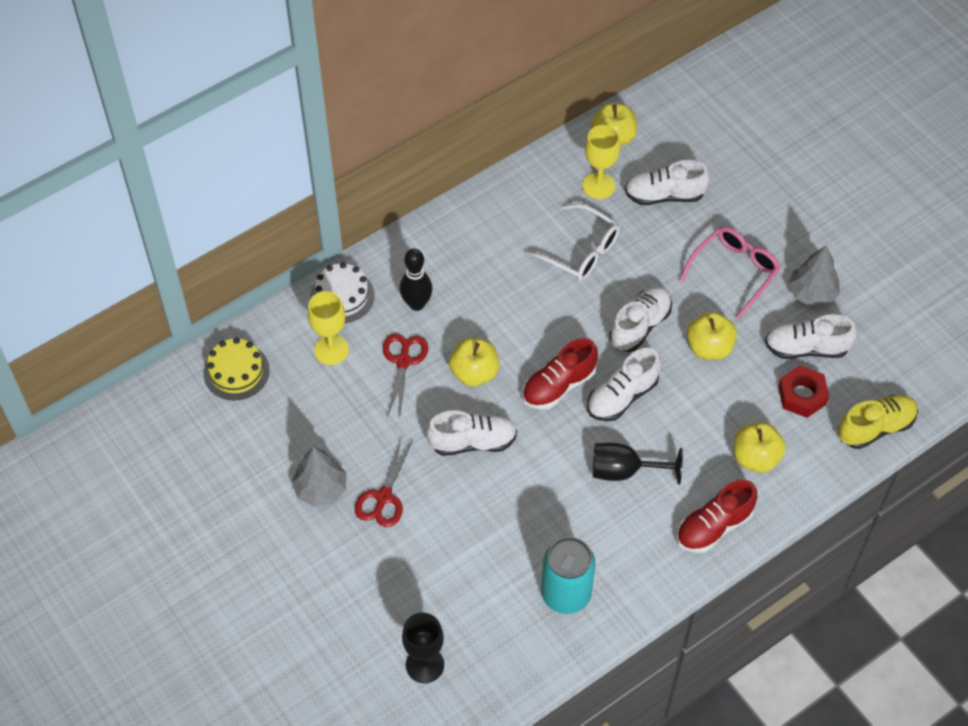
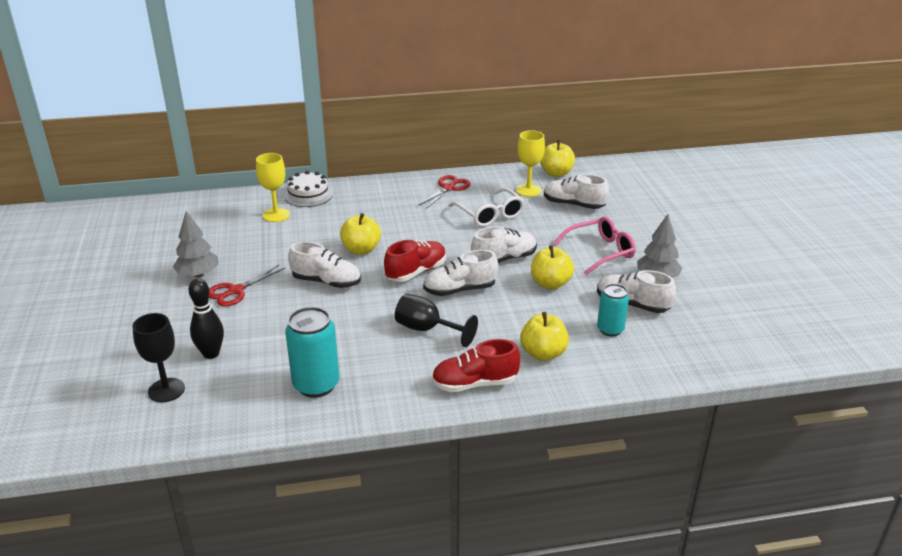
camera: 25 degrees right, 25 degrees down
yellow cake [203,337,270,400] -> none
red scissors [383,333,428,417] -> red scissors moved to [418,175,470,209]
black bowling pin [400,249,433,311] -> black bowling pin moved to [189,278,224,359]
red shoe [522,338,598,409] -> red shoe turned 150 degrees clockwise [384,240,446,282]
red nut [778,366,829,418] -> turquoise can [597,284,629,336]
yellow shoe [838,395,918,449] -> none

